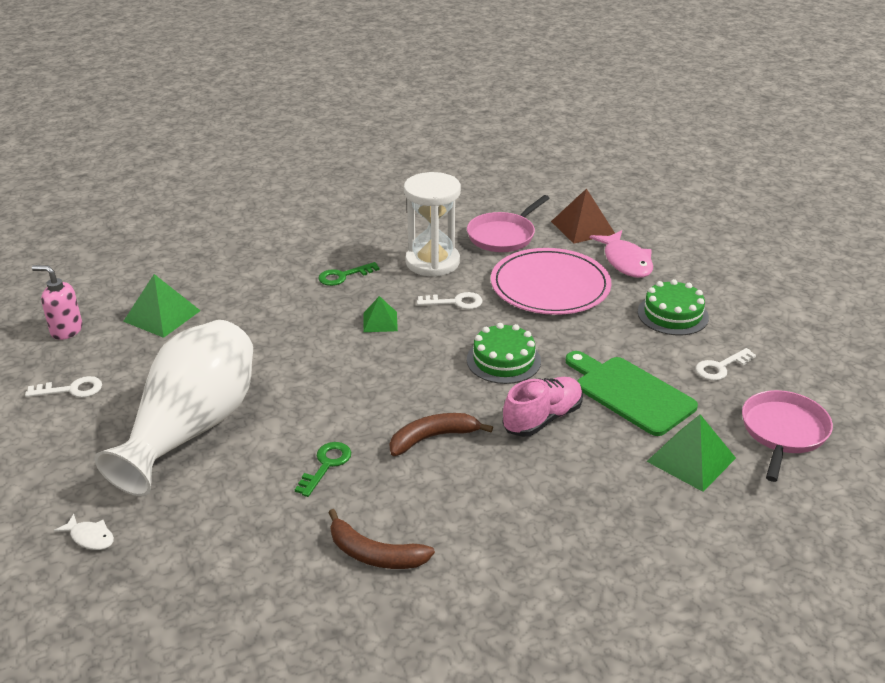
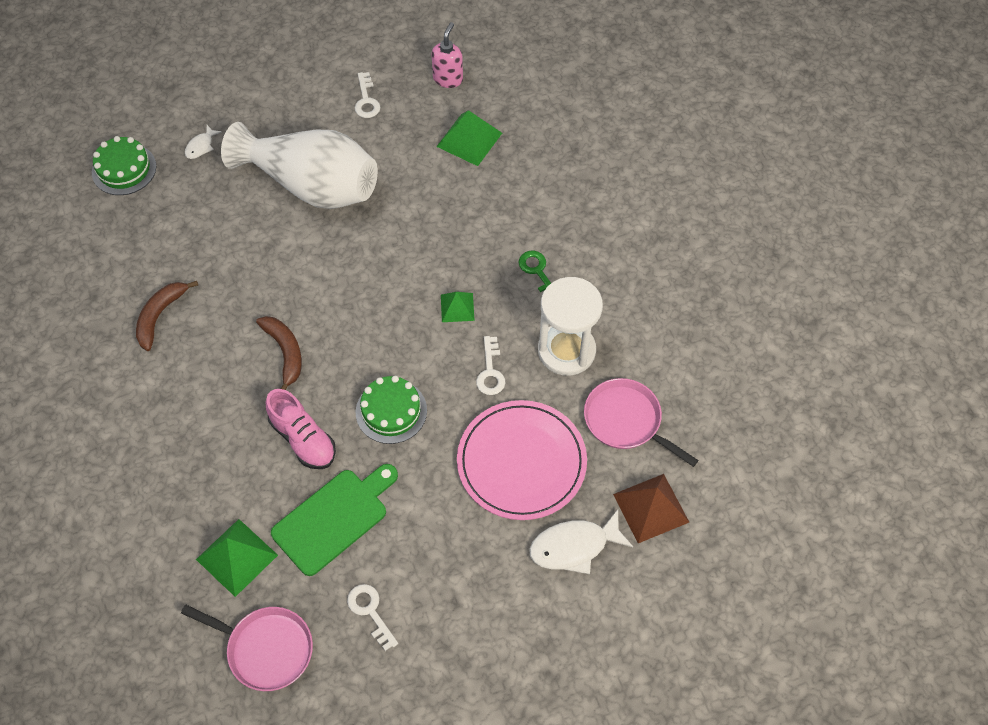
camera: 90 degrees right, 25 degrees up
green key [295,442,351,497] -> none
pink fish [590,230,653,278] -> white fish [529,509,633,574]
green cake [638,279,709,335] -> green cake moved to [92,136,156,195]

